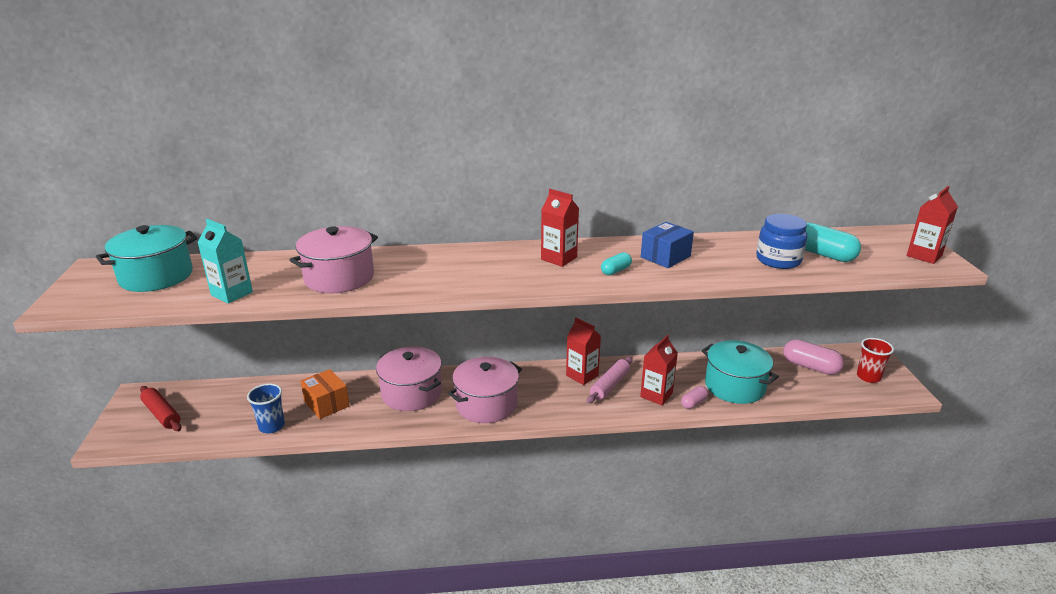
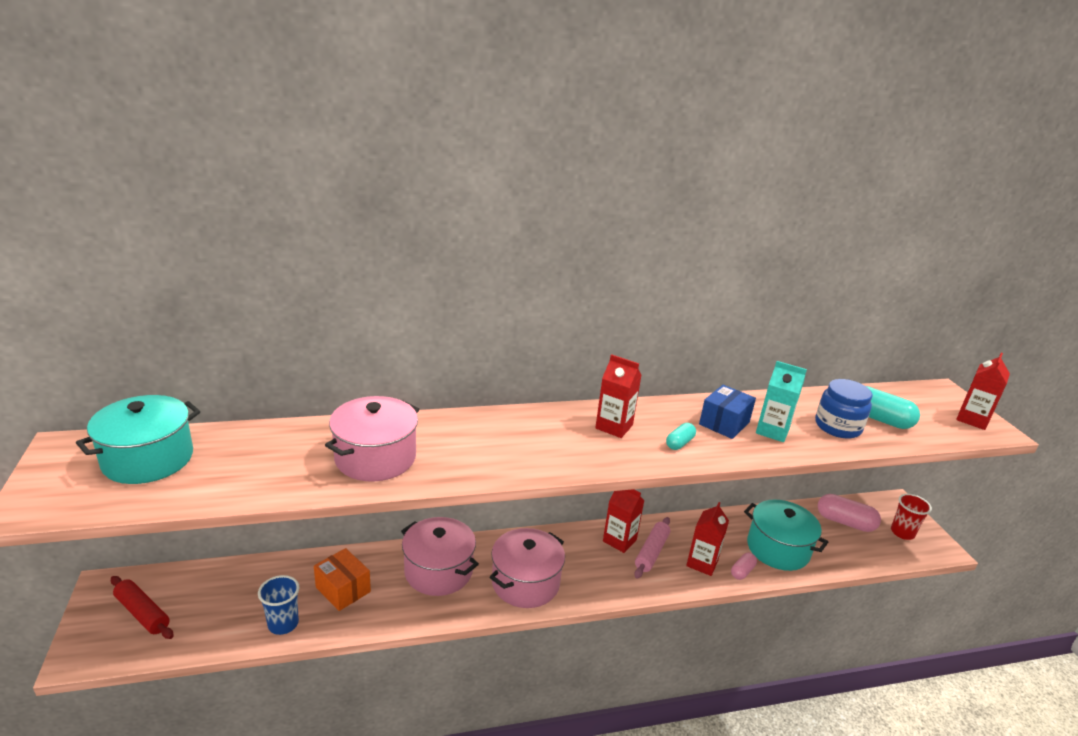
camera: 10 degrees left, 0 degrees up
turquoise carton [197,219,253,304] -> turquoise carton moved to [756,361,807,442]

